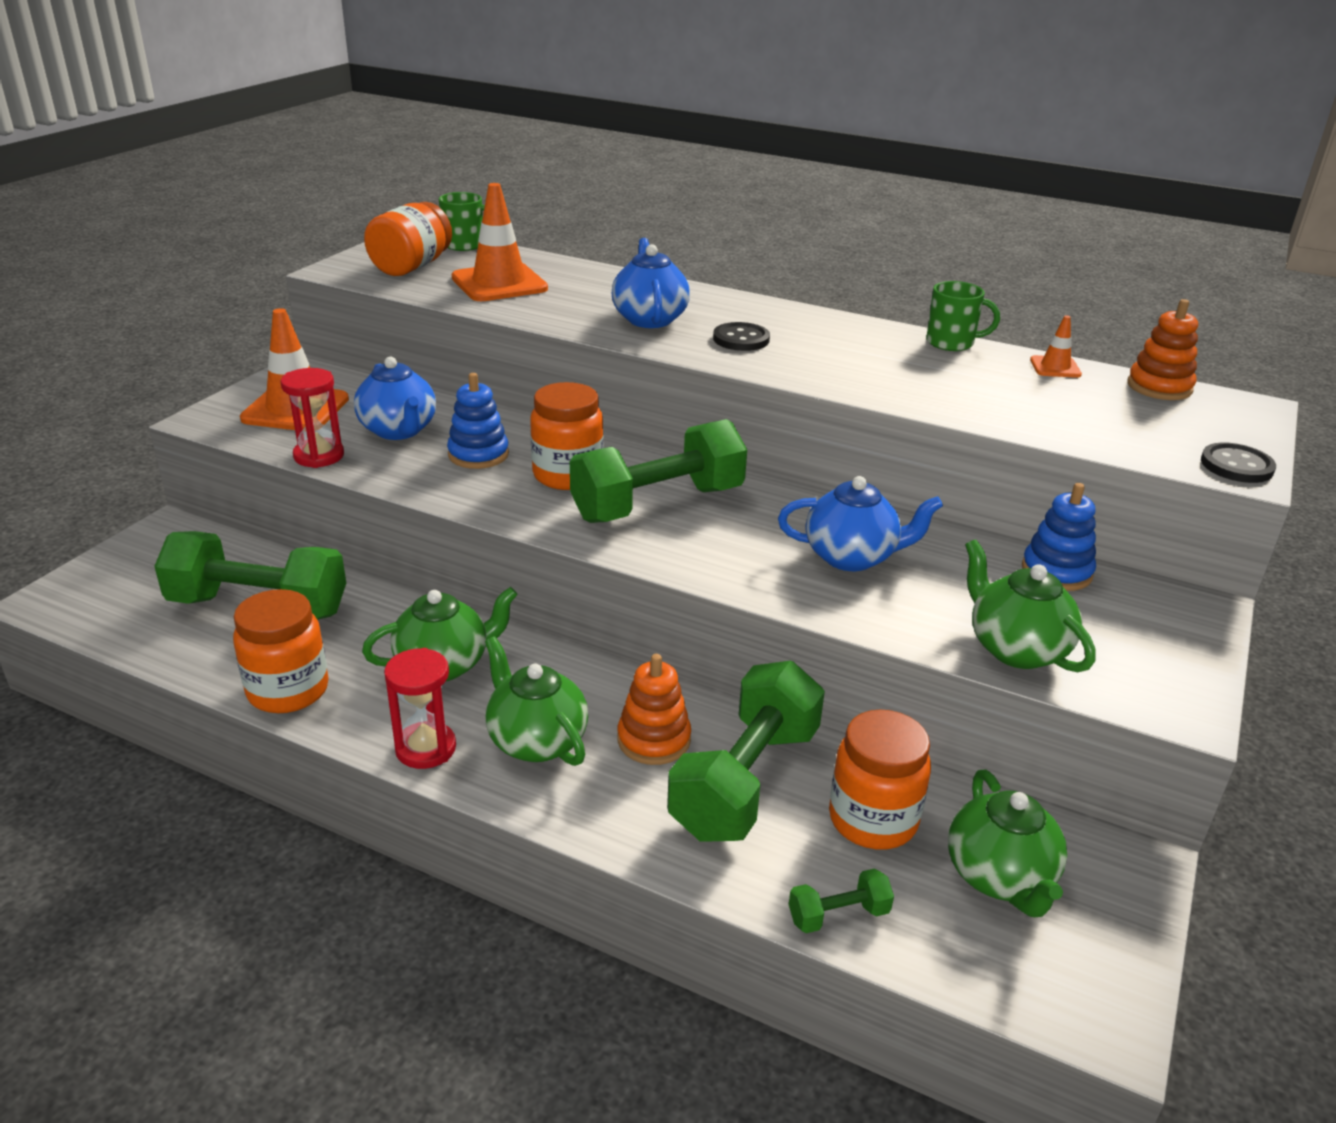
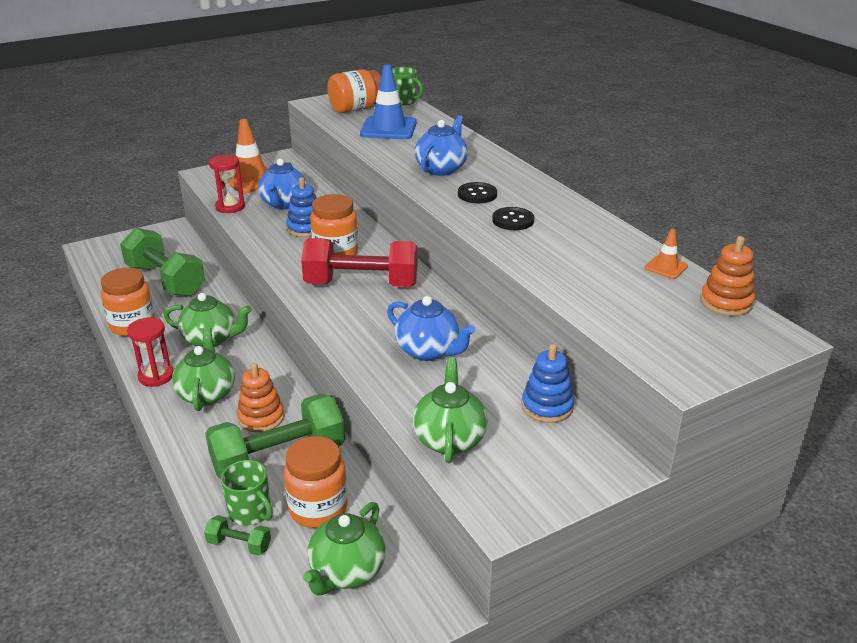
camera: 35 degrees right, 0 degrees up
orange traffic cone [452,183,548,301] -> blue traffic cone [360,64,417,139]
green dumbbell [570,419,747,523] -> red dumbbell [301,238,417,287]
green mug [926,281,1000,351] -> green mug moved to [221,460,273,526]
black button [1201,443,1276,483] -> black button moved to [492,207,534,230]

